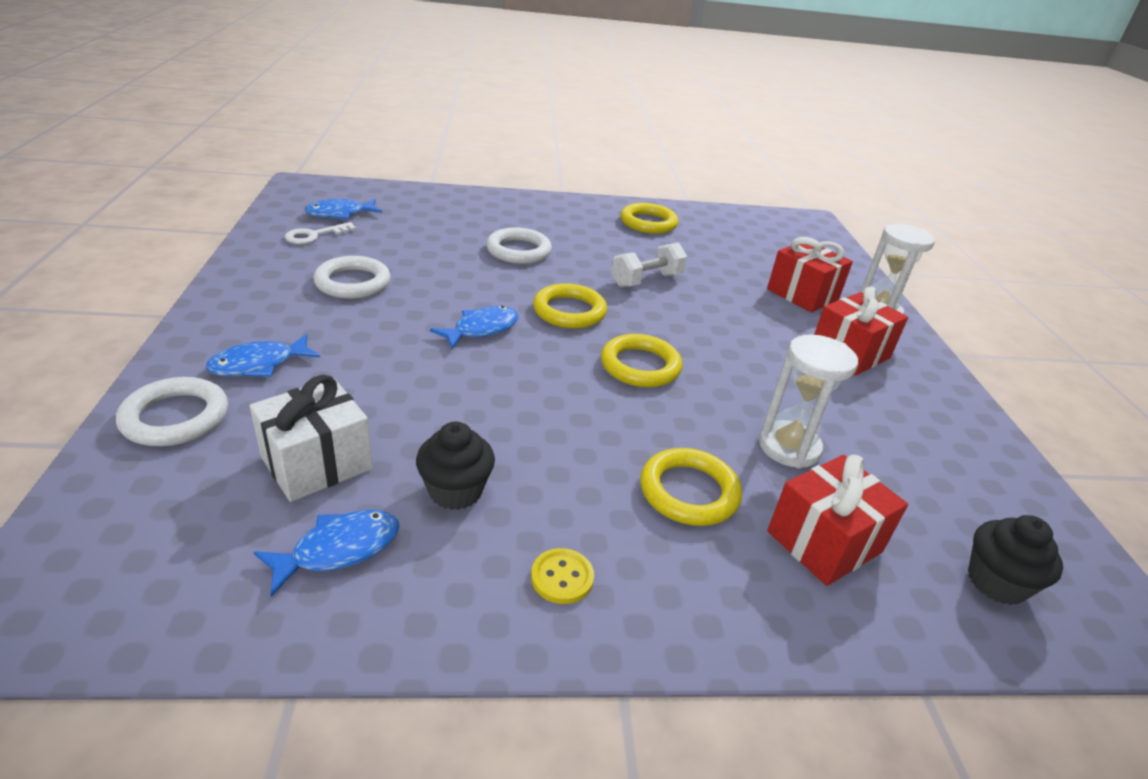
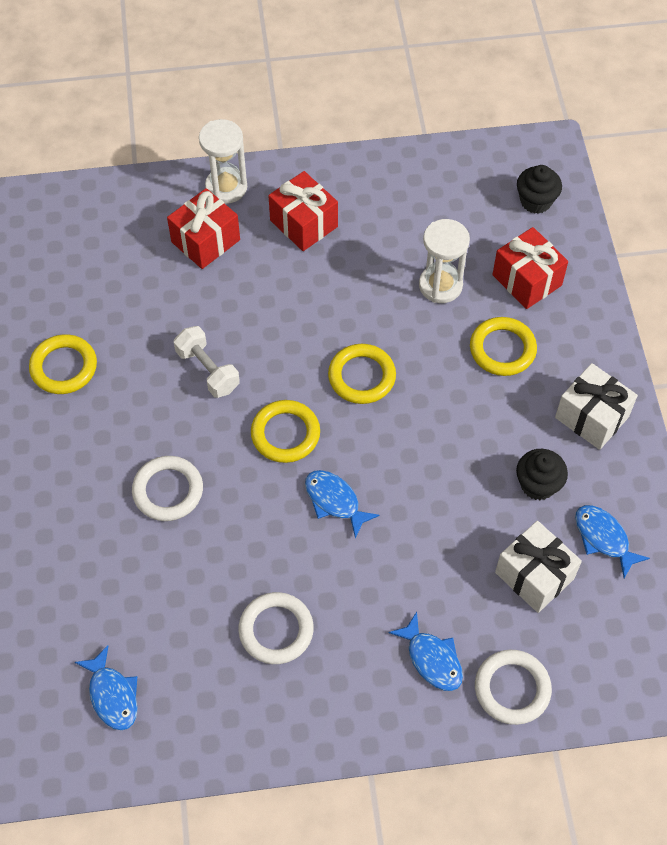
camera: 90 degrees left, 25 degrees up
white key [284,222,356,244] -> none
yellow button [531,548,594,604] -> white gift [555,363,638,450]

